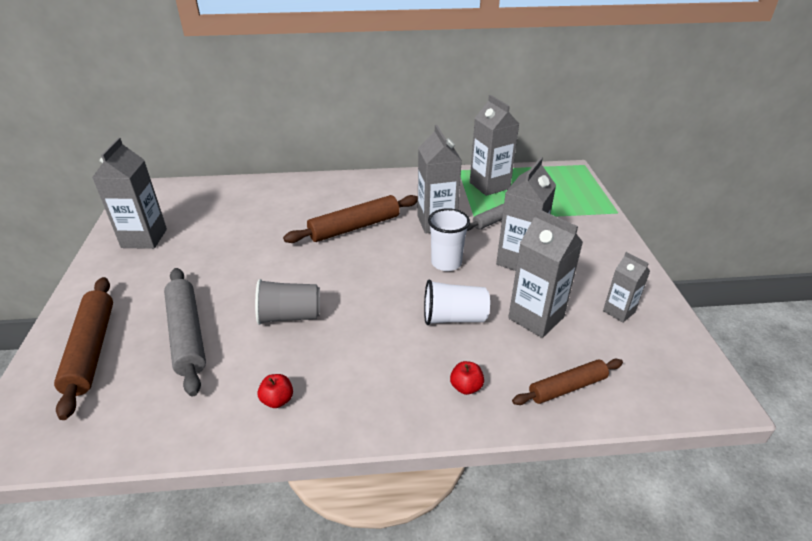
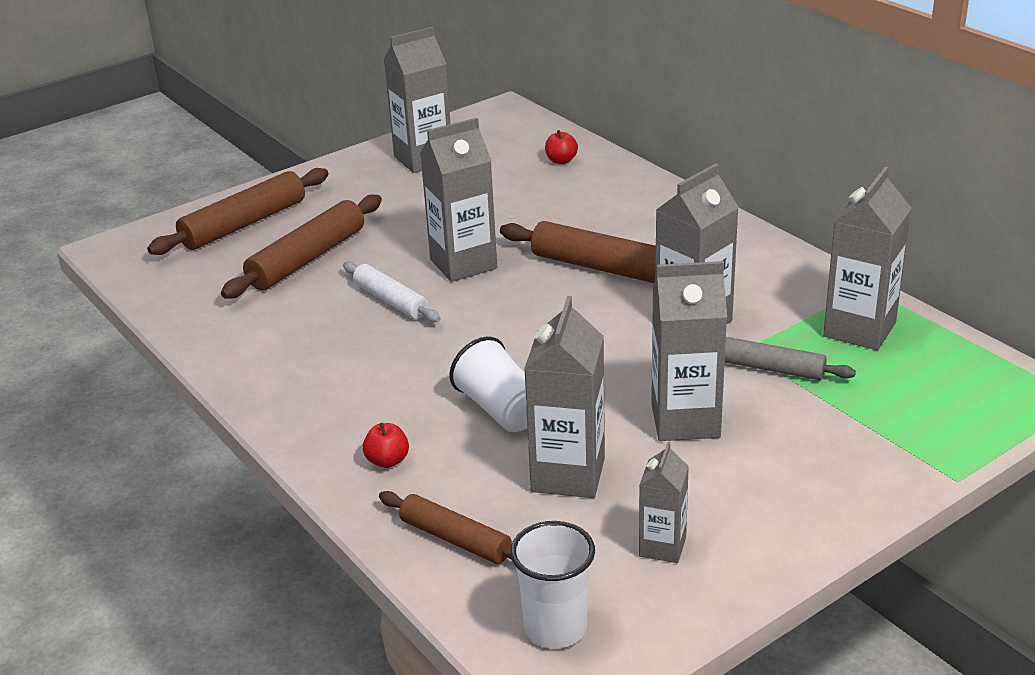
camera: 60 degrees right, 5 degrees down
grey rolling pin [164,268,206,397] -> brown rolling pin [221,195,382,299]
grey cup [255,279,320,325] -> white rolling pin [343,261,440,323]
red apple [258,374,293,408] -> red apple moved to [545,130,578,164]
white cup [428,208,470,271] -> white cup moved to [510,521,595,648]
none -> grey carton [420,118,497,282]

